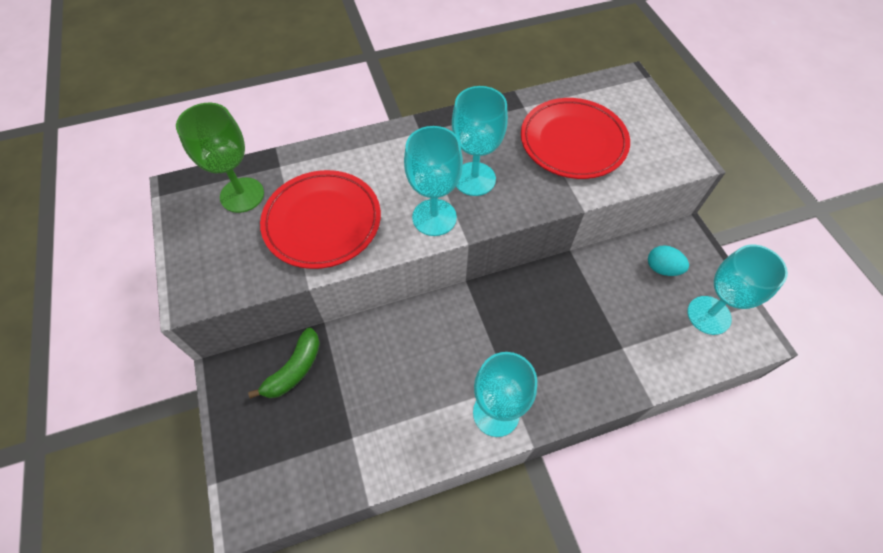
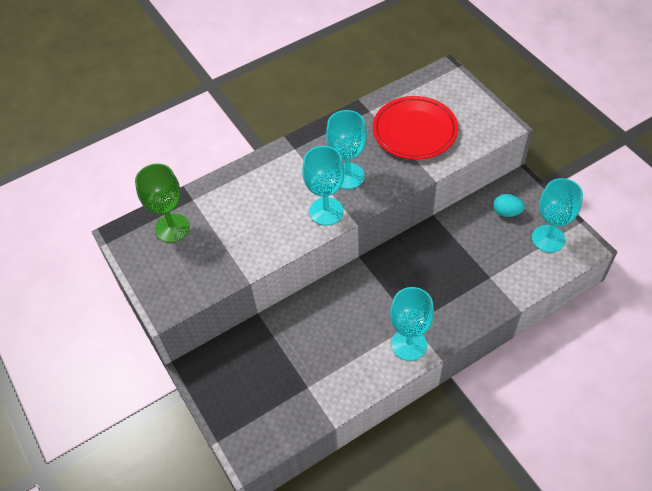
camera: 10 degrees left, 5 degrees down
green banana [248,328,320,399] -> none
red plate [260,170,381,269] -> none

